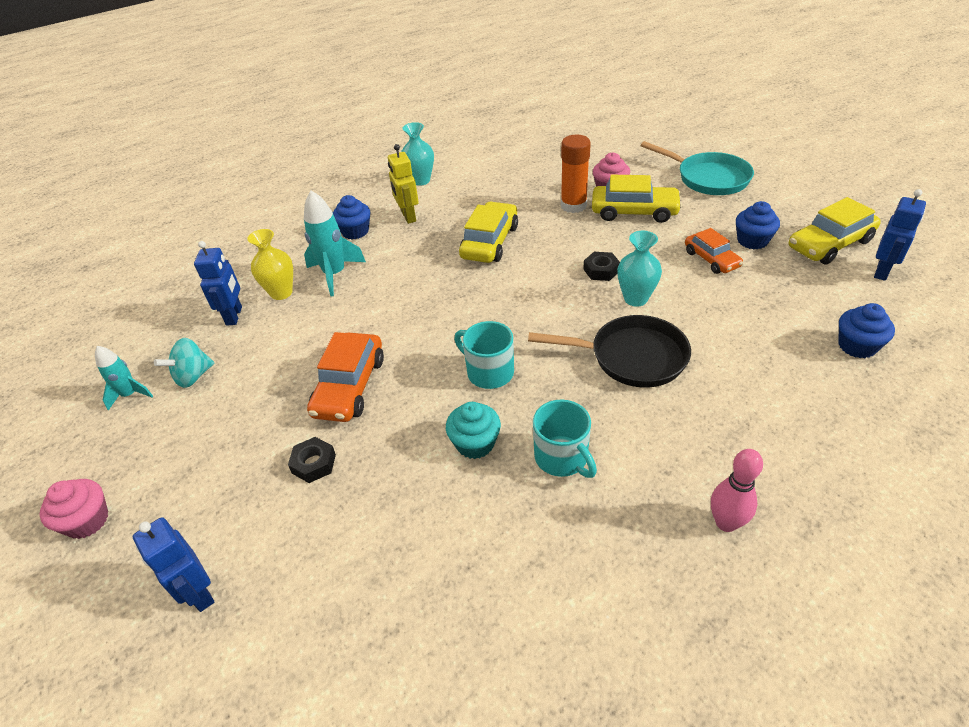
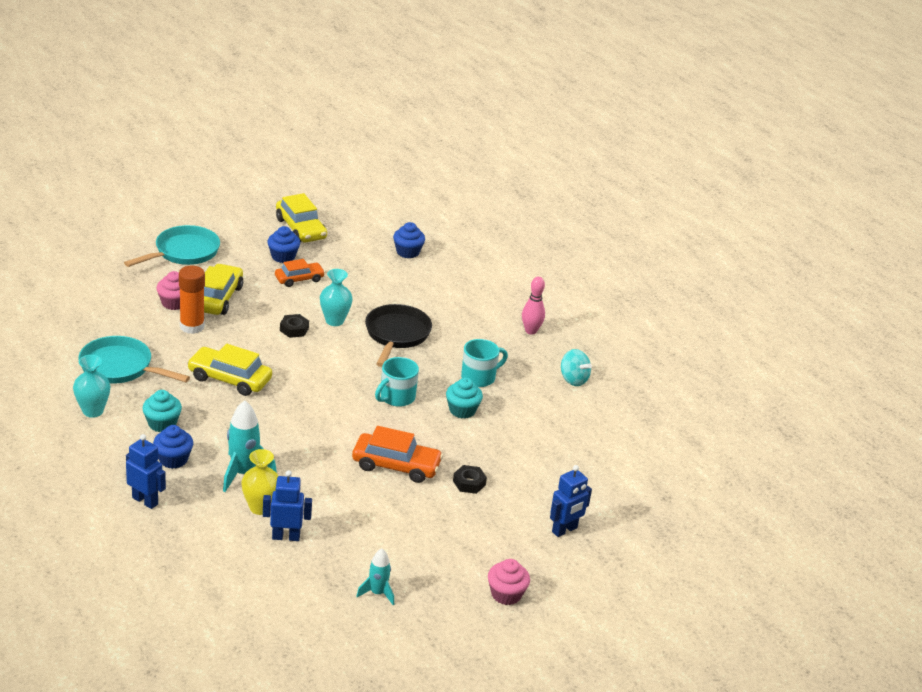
camera: 95 degrees left, 10 degrees down
turquoise spinning top [154,338,214,388] -> turquoise spinning top moved to [561,349,592,386]
yellow robot [388,144,419,224] -> turquoise cupcake [142,390,182,432]
blue robot [874,189,926,281] -> blue robot moved to [126,434,166,509]
none -> turquoise pan [79,336,190,384]

